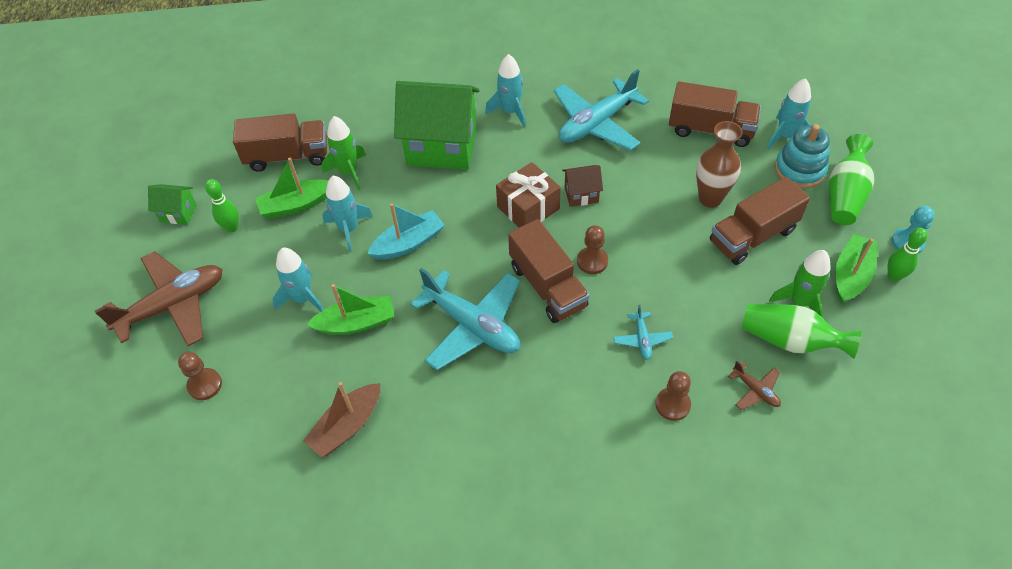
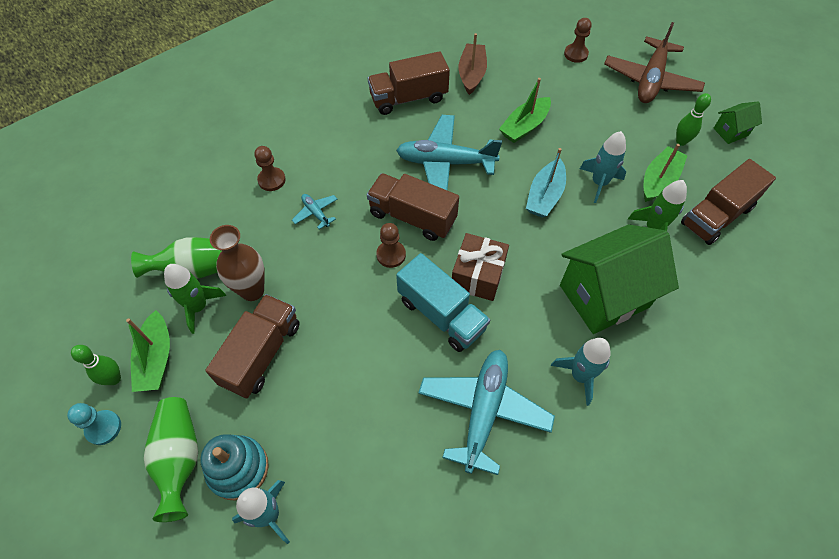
camera: 145 degrees right, 5 degrees up
turquoise rocket [272,248,324,312] -> none
brown house [562,165,603,207] -> turquoise truck [396,253,490,352]
brown truck [669,81,761,147] -> brown truck moved to [368,51,450,115]
brown vase [696,121,743,208] -> brown vase moved to [210,225,265,301]
brown plane [728,361,781,410] -> none

